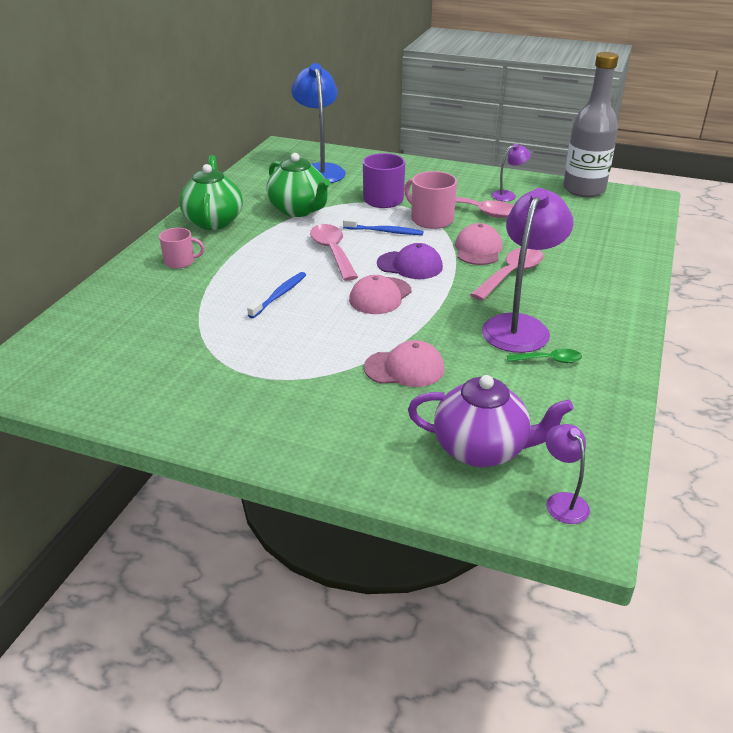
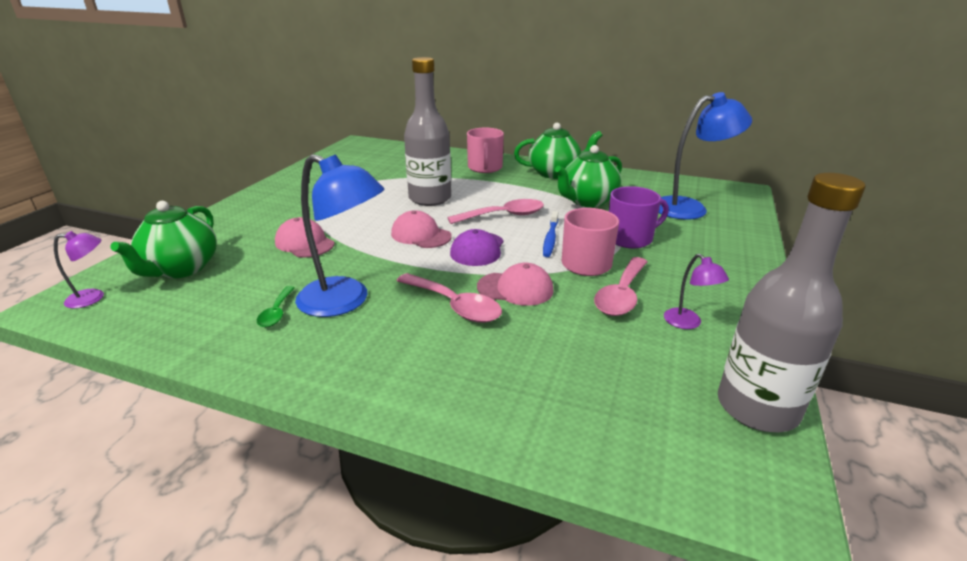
camera: 90 degrees right, 5 degrees down
pink mug [159,228,205,269] -> pink mug [467,128,504,173], size x1.55
blue toothbrush [247,272,306,318] -> grey bottle [404,57,451,206]
pink cap [364,340,444,387] -> pink cap turned 135 degrees clockwise [275,217,334,258]
purple teapot [408,375,573,467] -> green teapot [110,201,217,279]
purple lamp [482,188,574,353] -> blue lamp [295,154,385,317]

